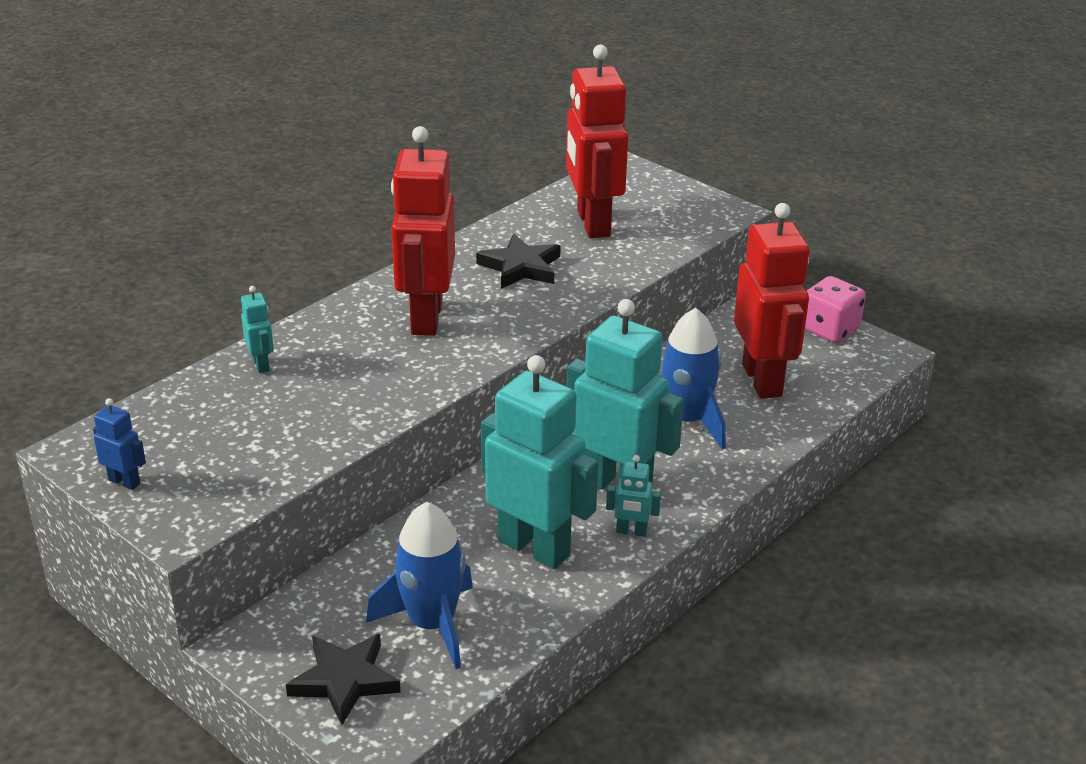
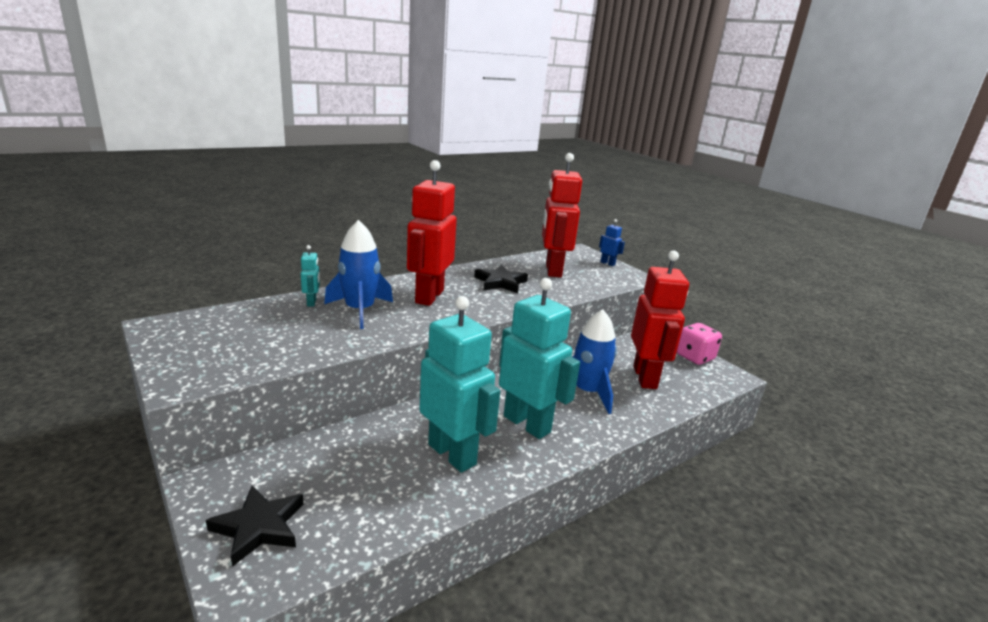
camera: 10 degrees right, 10 degrees down
blue robot [93,398,146,490] -> blue robot moved to [599,219,625,266]
blue rocket [366,502,473,669] -> blue rocket moved to [324,220,393,329]
turquoise robot [606,455,661,537] -> none

